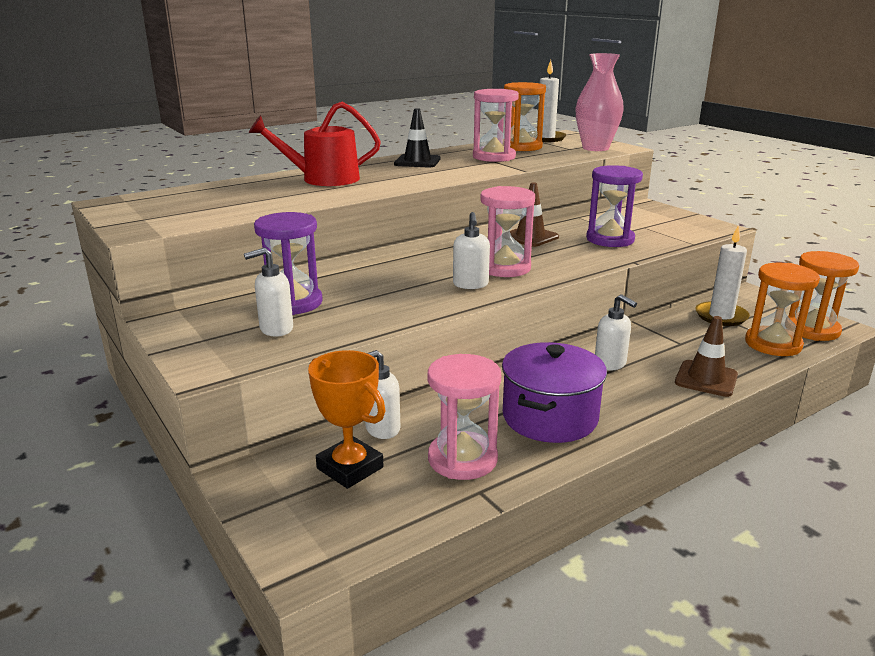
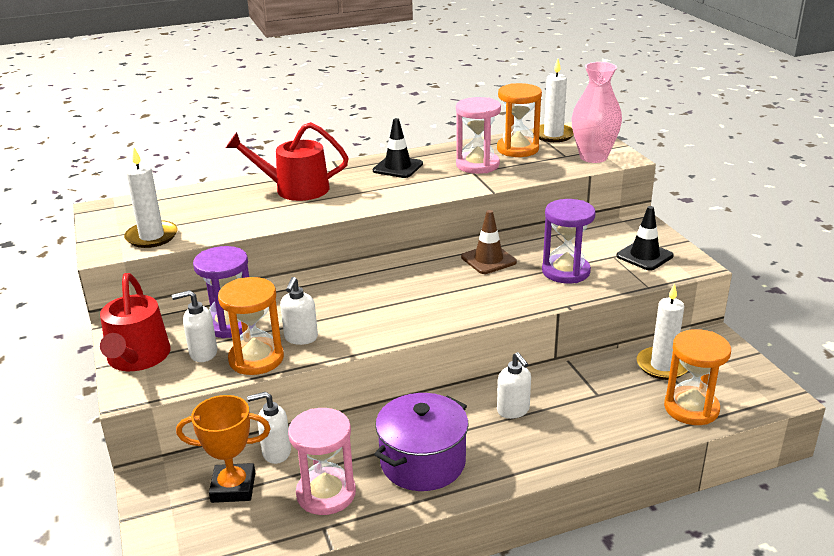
camera: 15 degrees right, 5 degrees up
orange trophy [308,350,386,489] -> orange trophy turned 60 degrees counterclockwise [176,395,271,503]
white soap dispenser [453,212,490,289] -> white soap dispenser moved to [280,277,318,345]
pink hourglass [480,186,535,277] -> none
brown traffic cone [675,316,738,397] -> none
orange hourglass [788,251,859,341] -> orange hourglass moved to [218,277,284,375]
none -> red watering can [100,273,170,371]
none -> white candle [124,148,178,248]
none -> black traffic cone [616,206,674,271]

